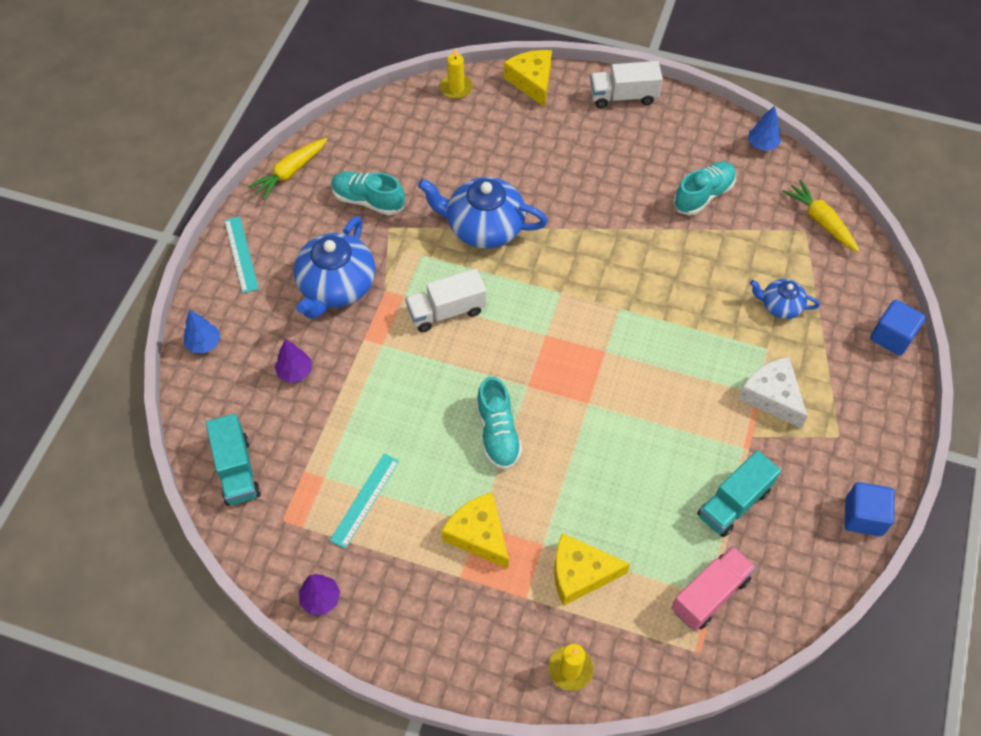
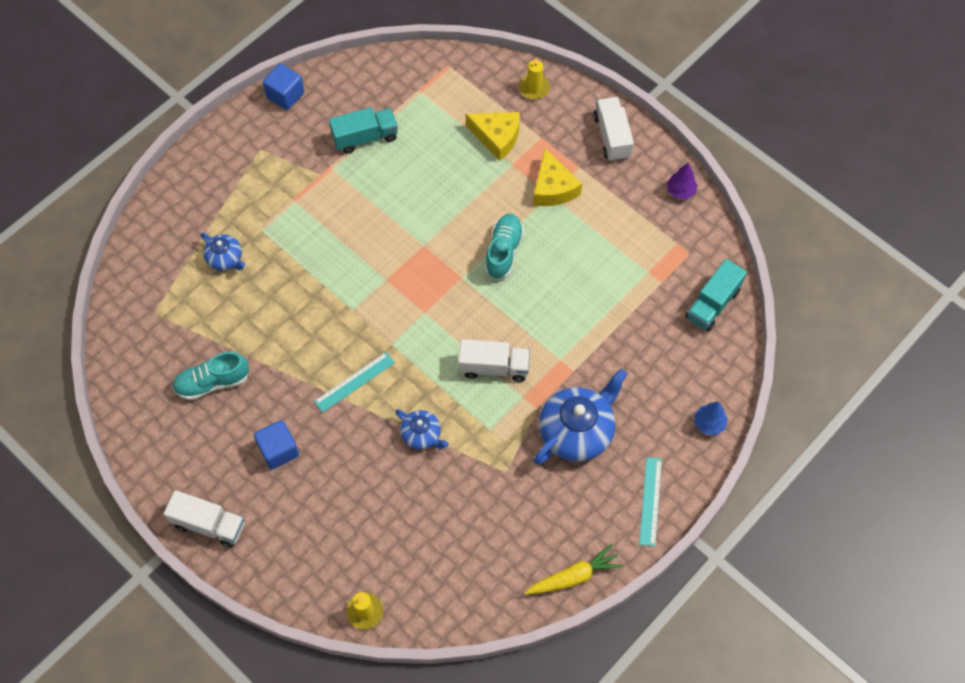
camera: 155 degrees left, 5 degrees up
turquoise truck [206,414,261,506] -> turquoise truck turned 150 degrees counterclockwise [685,259,747,332]
purple tree [275,339,312,383] -> none
turquoise ruler [330,454,399,549] -> turquoise ruler moved to [314,352,395,412]
turquoise shoe [331,171,405,215] -> none
blue teapot [418,177,548,249] -> blue teapot [395,409,449,450], size x0.53
yellow cheese [504,50,552,107] -> none
pink truck [671,546,756,631] -> none
white cheese [738,357,808,428] -> none
blue tree [748,105,781,151] -> none
yellow carrot [782,180,859,252] -> none
blue cube [870,299,926,356] -> blue cube moved to [254,420,299,469]
none -> white truck [594,97,634,162]

